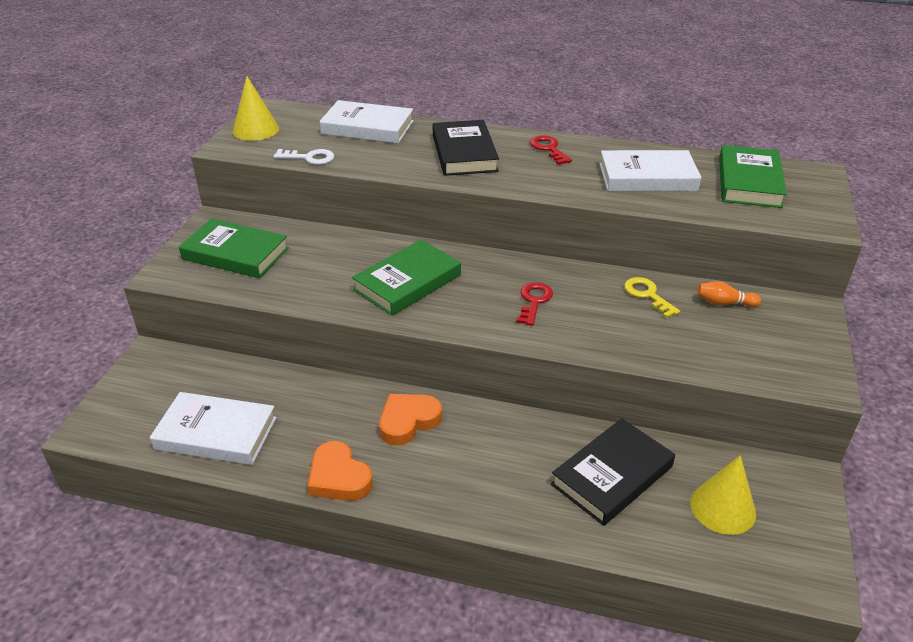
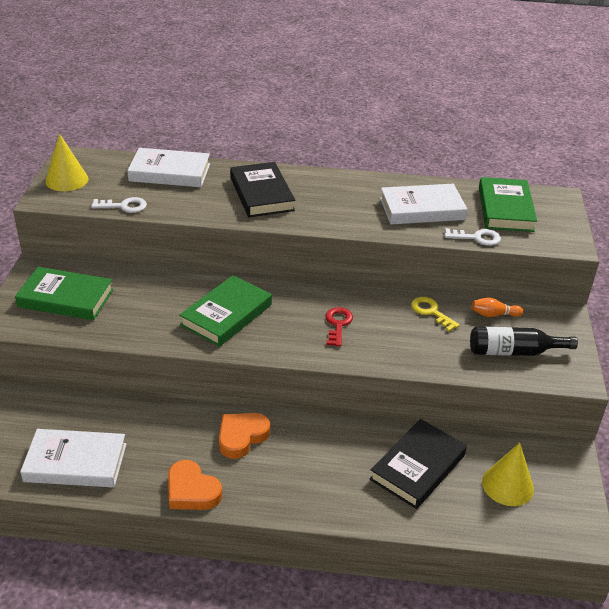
camera: 10 degrees left, 0 degrees up
red key [530,135,572,165] -> none
none -> white key [445,228,501,246]
none -> black bottle [470,327,578,356]

